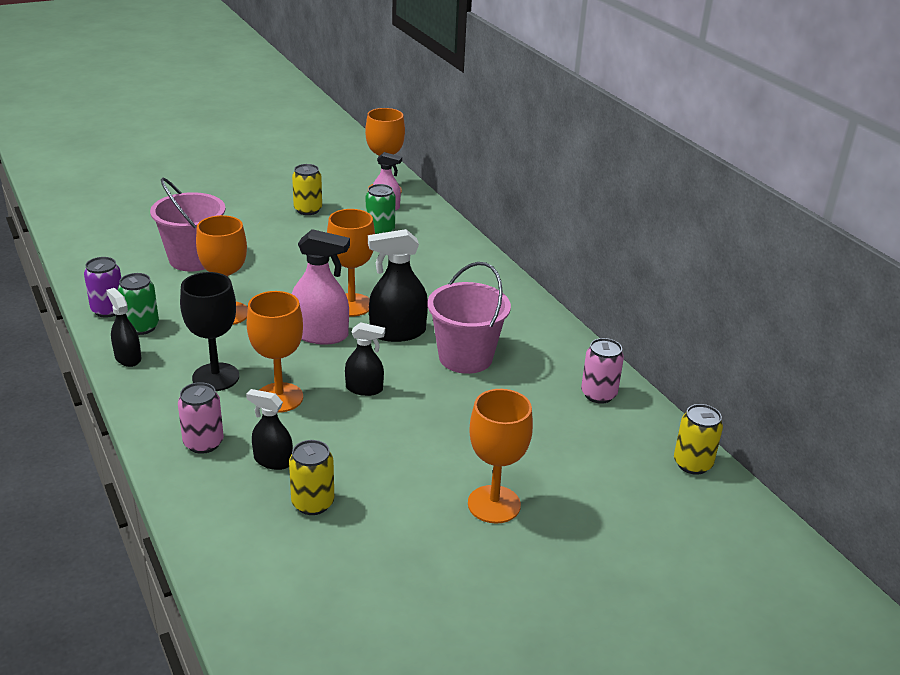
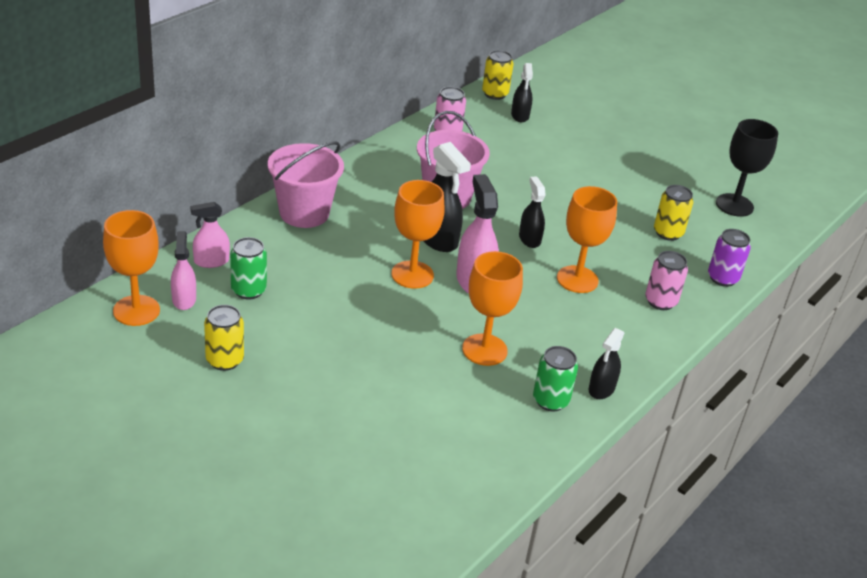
camera: 115 degrees left, 5 degrees up
purple can [84,257,121,318] -> purple can moved to [708,229,751,287]
pink bucket [150,178,226,271] -> pink bucket moved to [268,141,344,228]
black goblet [180,272,239,391] -> black goblet moved to [716,119,778,217]
black spray bottle [246,389,293,470] -> black spray bottle moved to [511,63,533,122]
orange goblet [468,389,533,524] -> none
none -> pink spray bottle [190,202,230,268]

